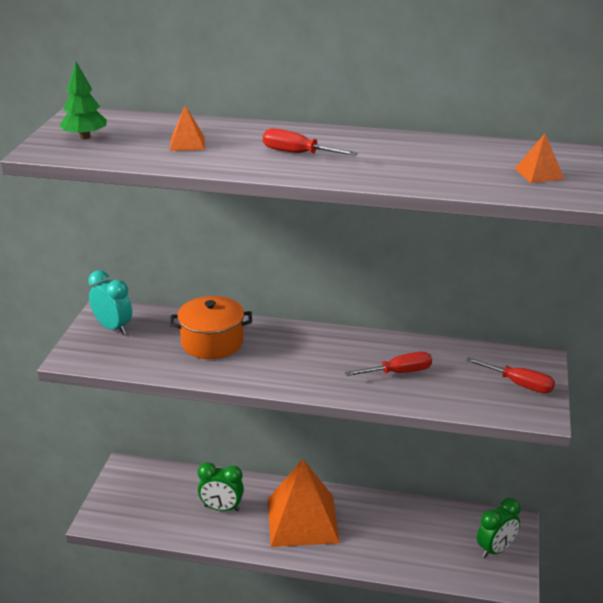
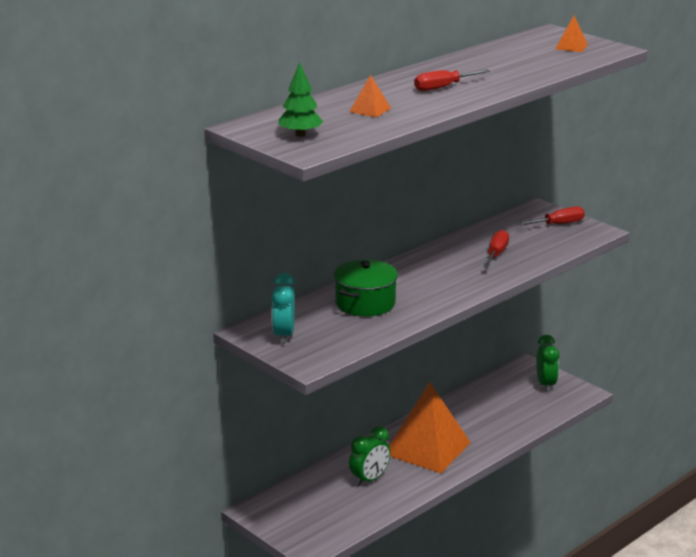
camera: 55 degrees left, 5 degrees down
turquoise clock [88,270,132,335] -> turquoise clock turned 75 degrees counterclockwise [271,273,295,344]
orange pot [170,296,252,359] -> green pot [334,260,398,316]

